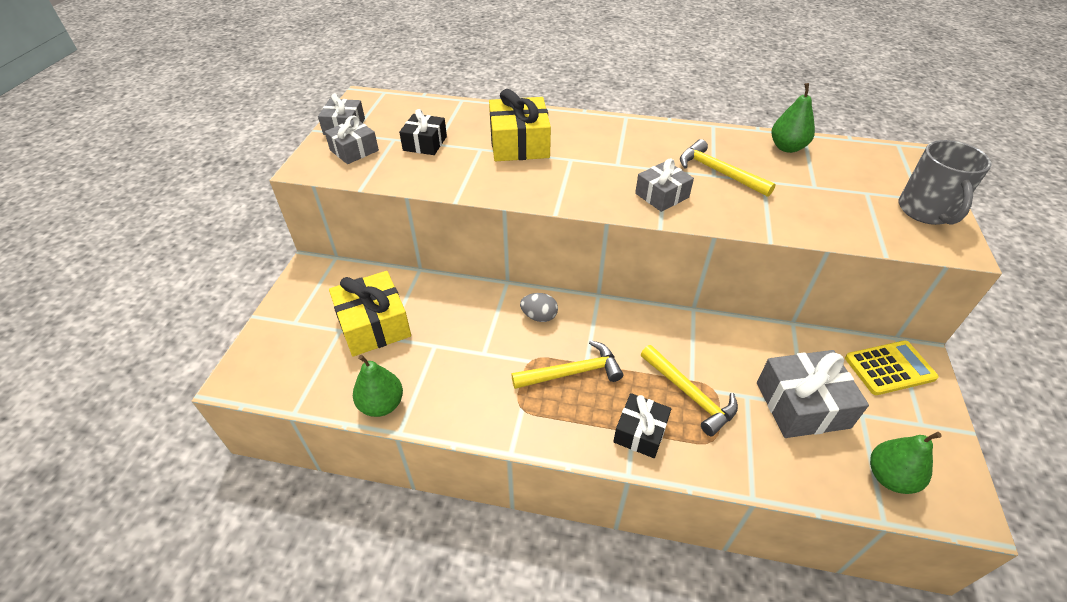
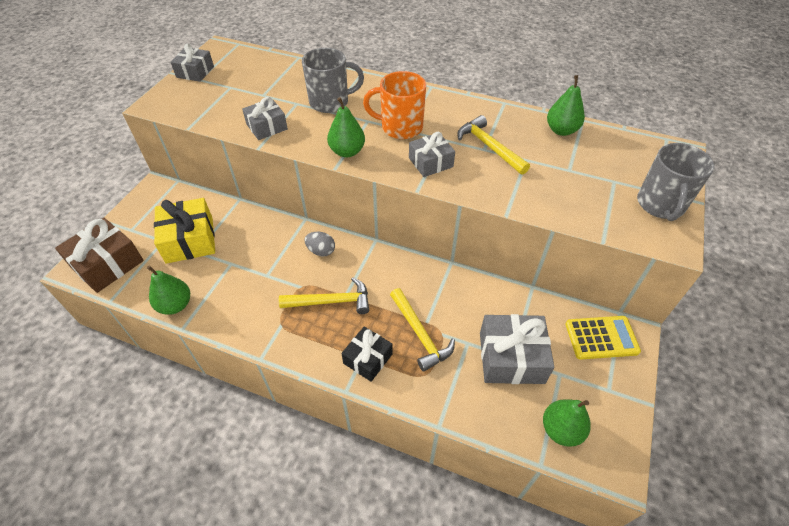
camera: 10 degrees right, 5 degrees up
grey gift [325,116,379,164] -> grey gift moved to [242,97,288,140]
black gift [399,109,447,155] -> none
yellow gift [489,89,551,161] -> grey mug [302,48,364,113]
none -> brown gift [55,218,144,293]
none -> green pear [327,97,365,157]
none -> orange mug [363,71,426,139]

